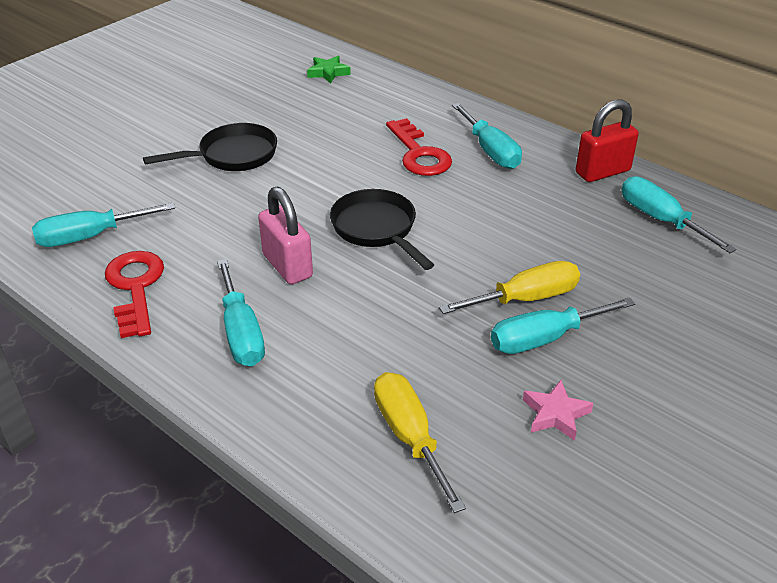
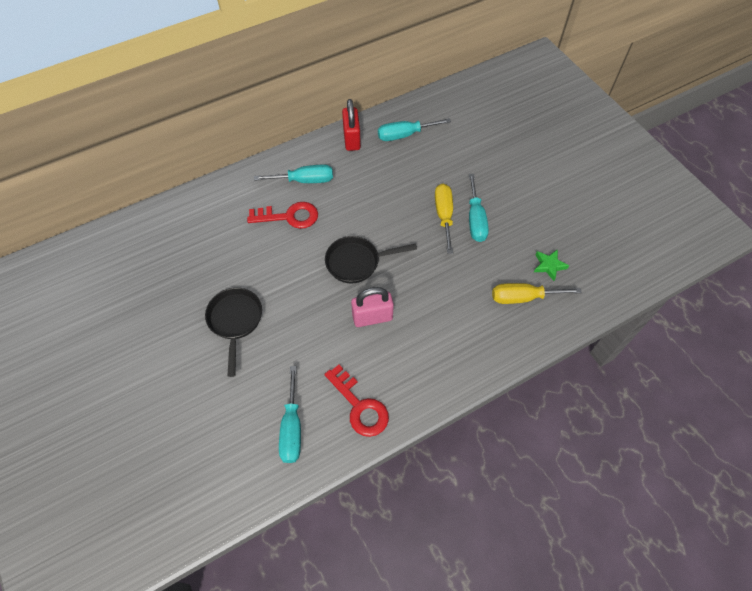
camera: 70 degrees left, 20 degrees up
red key [105,251,164,338] -> red key turned 135 degrees counterclockwise [324,365,389,437]
turquoise screwdriver [217,259,265,366] -> none
green star [307,56,351,84] -> green star moved to [534,249,569,281]
pink star [523,380,594,441] -> none

